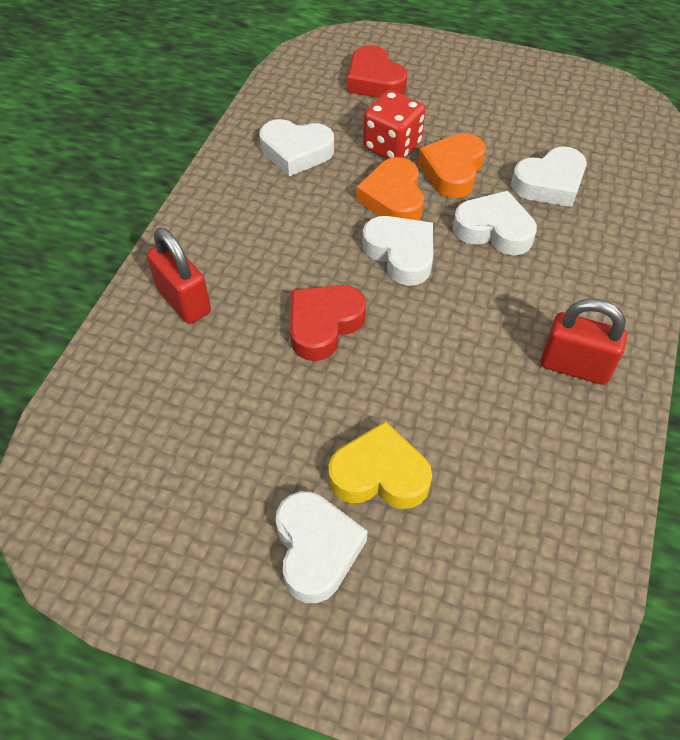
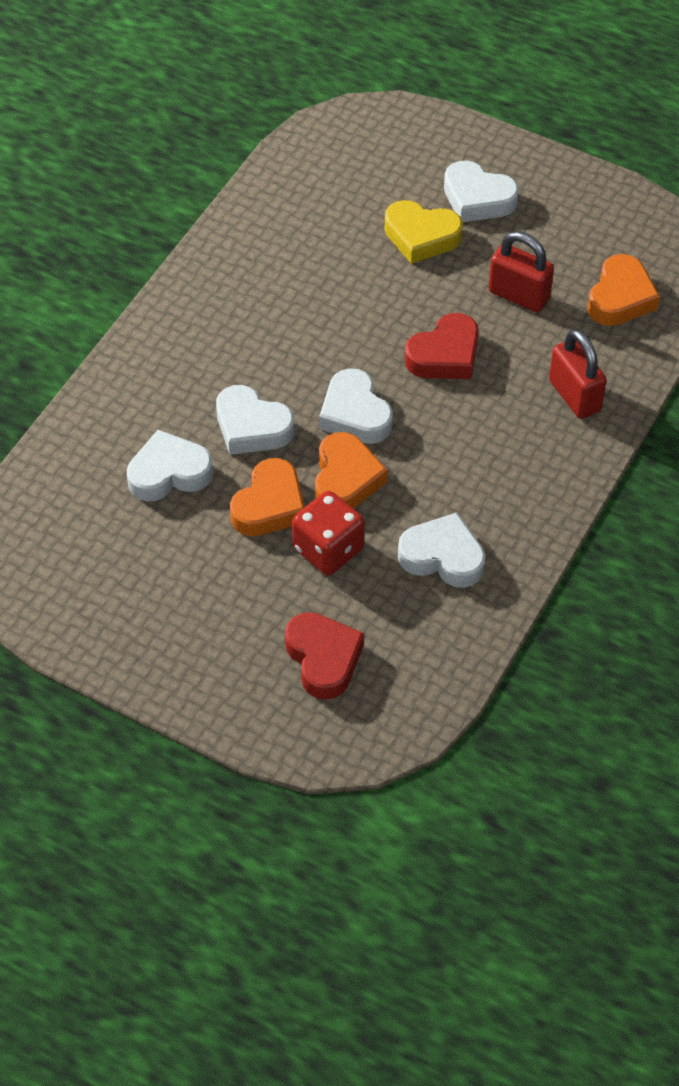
camera: 170 degrees left, 0 degrees up
white heart [276,491,368,603] -> white heart turned 60 degrees counterclockwise [444,161,519,222]
red padlock [540,299,627,385] -> red padlock moved to [489,231,554,312]
none -> orange heart [587,254,660,326]

